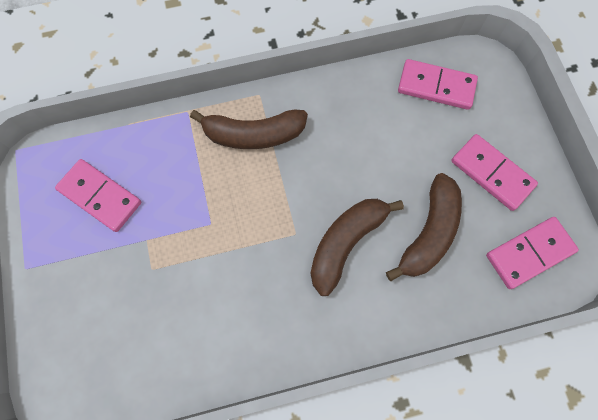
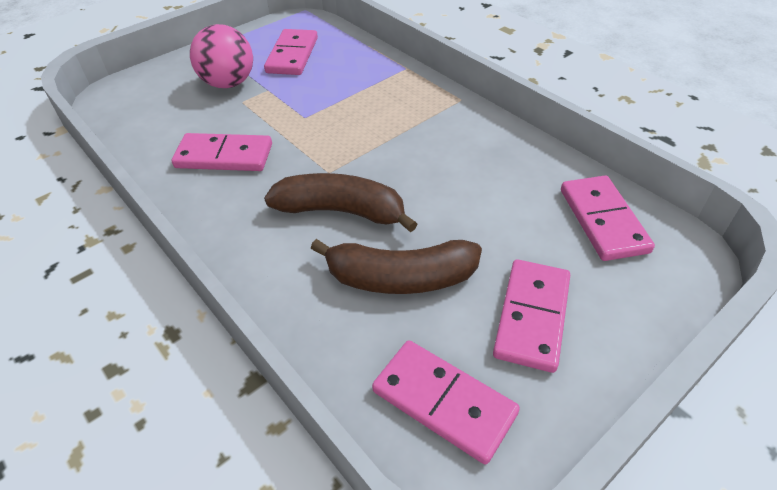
camera: 65 degrees right, 25 degrees down
brown banana [190,110,308,149] -> none
none -> pink domino [171,133,272,171]
none -> pink ball [190,24,253,88]

